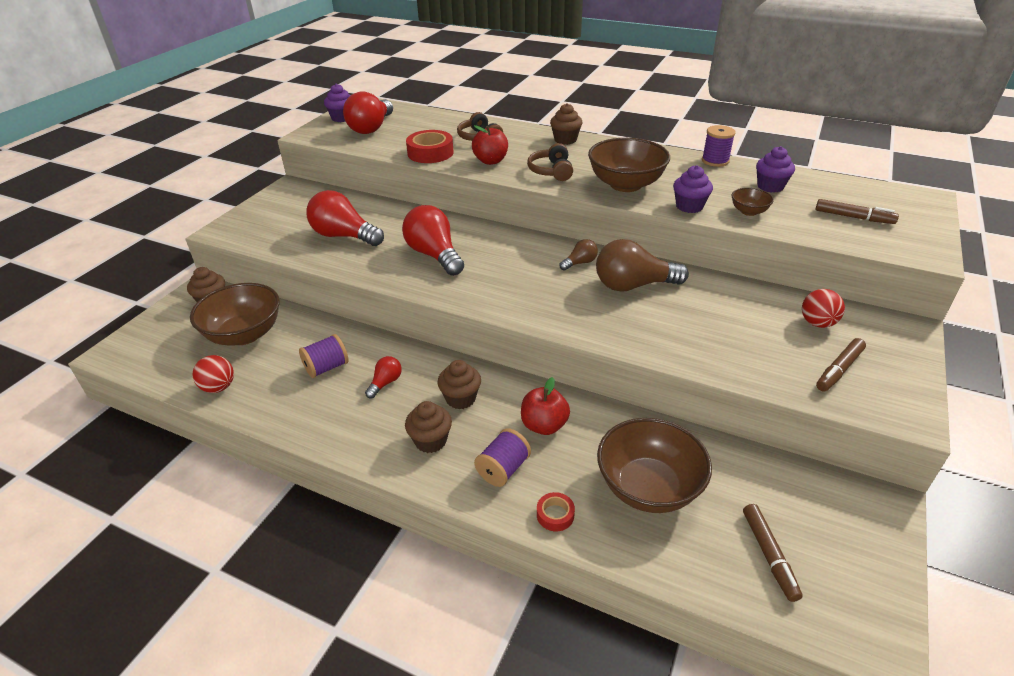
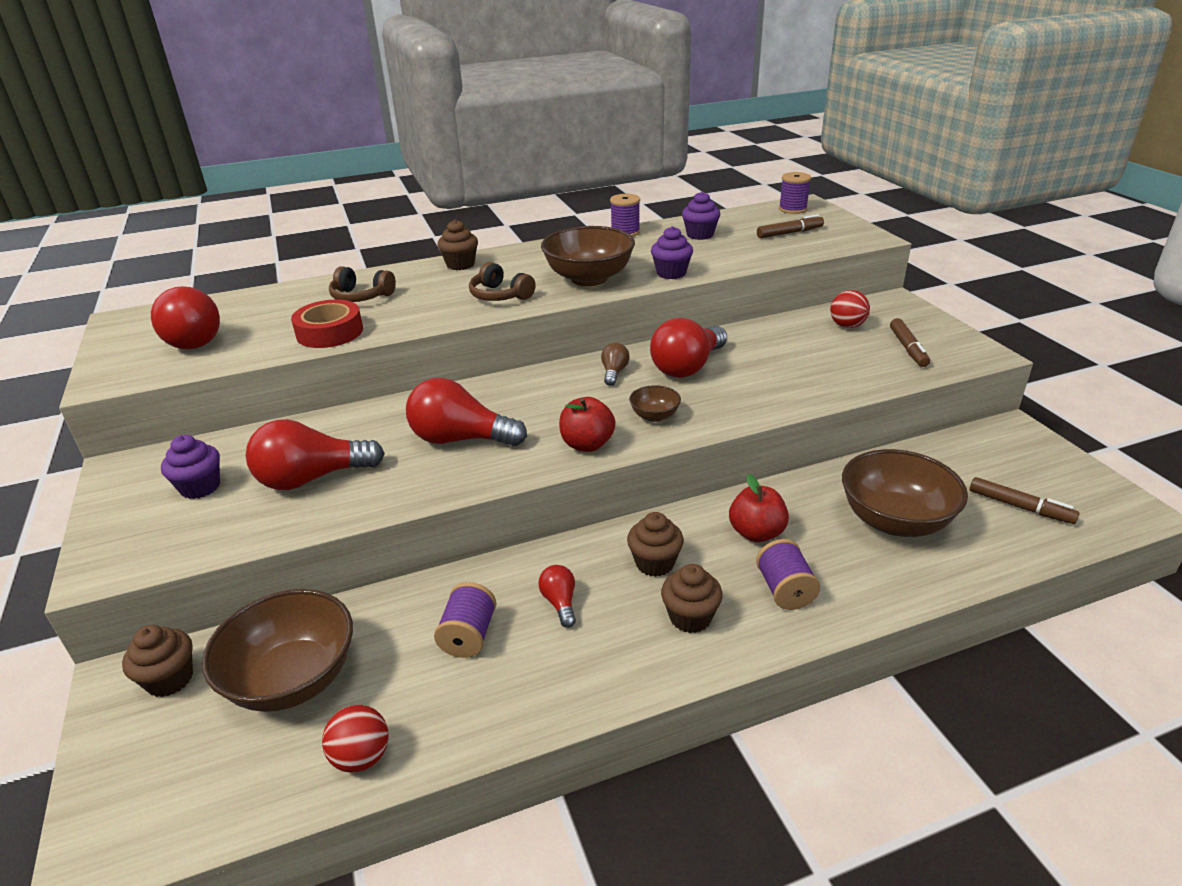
camera: 45 degrees left, 5 degrees down
purple cupcake [324,84,351,122] -> purple cupcake moved to [161,435,220,499]
red apple [472,125,508,165] -> red apple moved to [559,397,615,452]
red tape [537,492,575,531] -> none
brown light bulb [596,239,689,292] -> red light bulb [650,318,727,378]
brown bowl [732,188,774,216] -> brown bowl moved to [629,385,681,422]
none -> purple spool [779,172,811,214]

